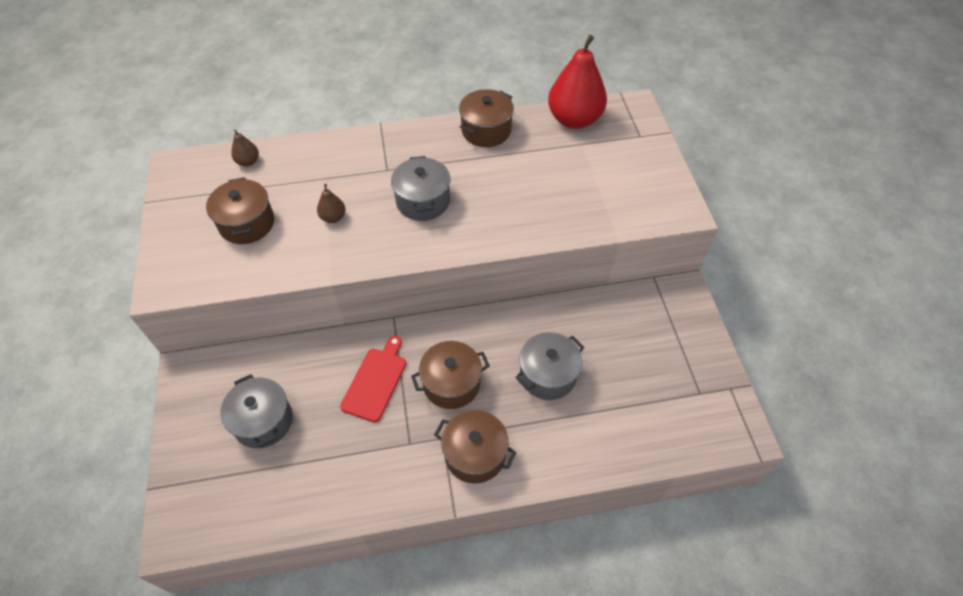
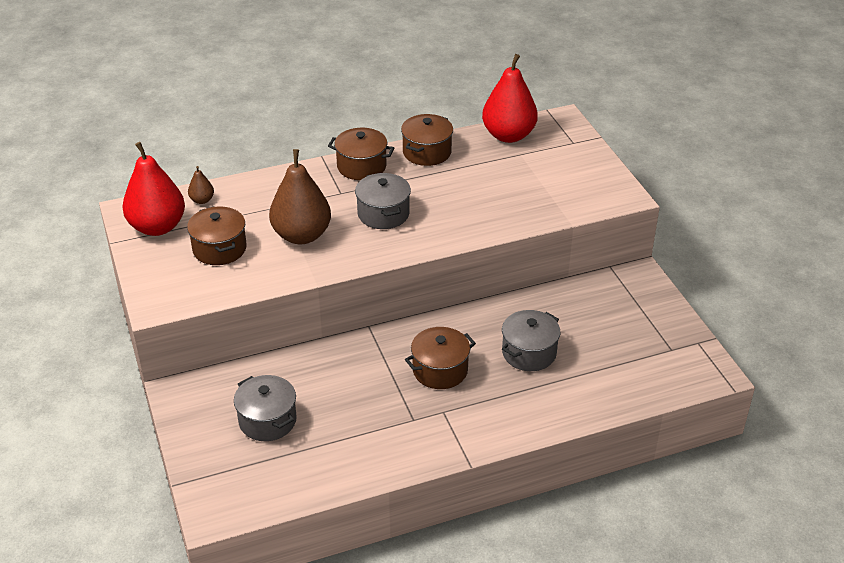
camera: 10 degrees left, 15 degrees down
brown pear [317,184,345,223] -> brown pear [269,149,331,244], size x2.28
red cutting board [340,335,406,422] -> none
brown pot [434,410,516,484] -> brown pot moved to [328,128,394,180]
none -> red pear [122,142,185,236]

